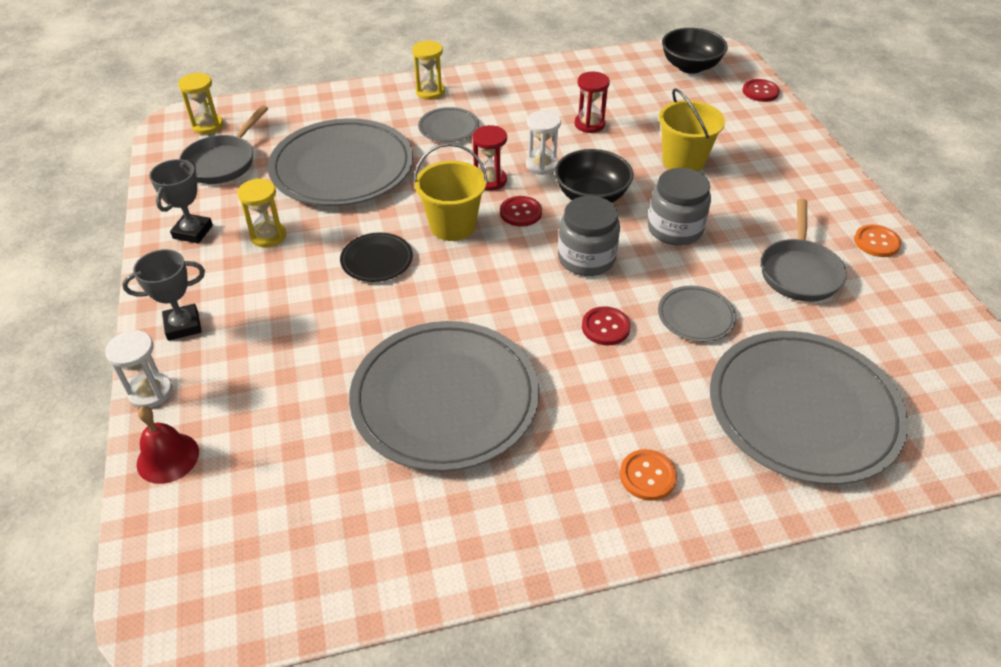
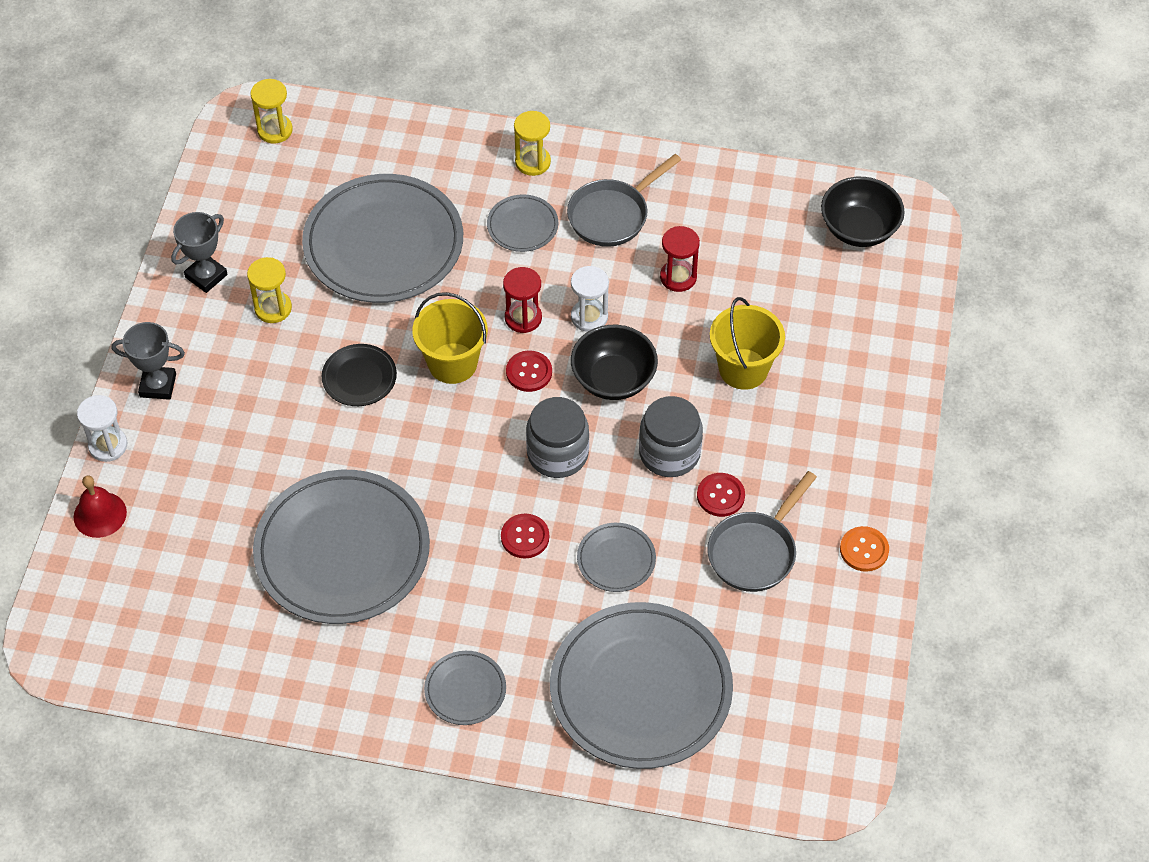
camera: 25 degrees right, 10 degrees up
grey pan [179,105,269,184] -> grey pan moved to [567,154,681,247]
orange button [620,449,677,501] -> grey plate [424,651,506,725]
red button [743,79,780,102] -> red button moved to [697,473,745,517]

